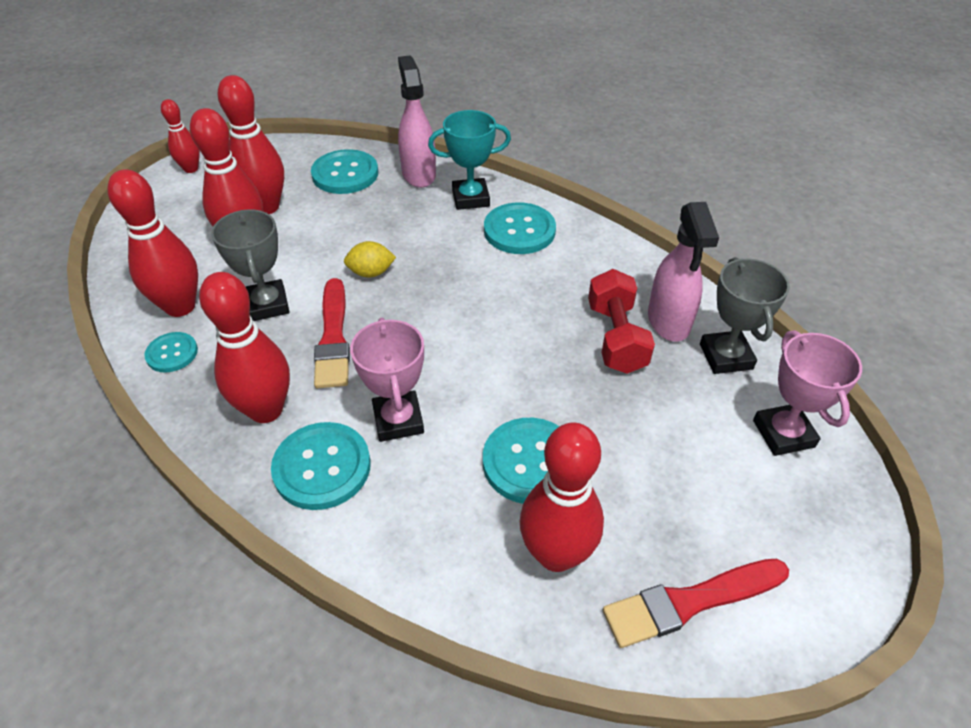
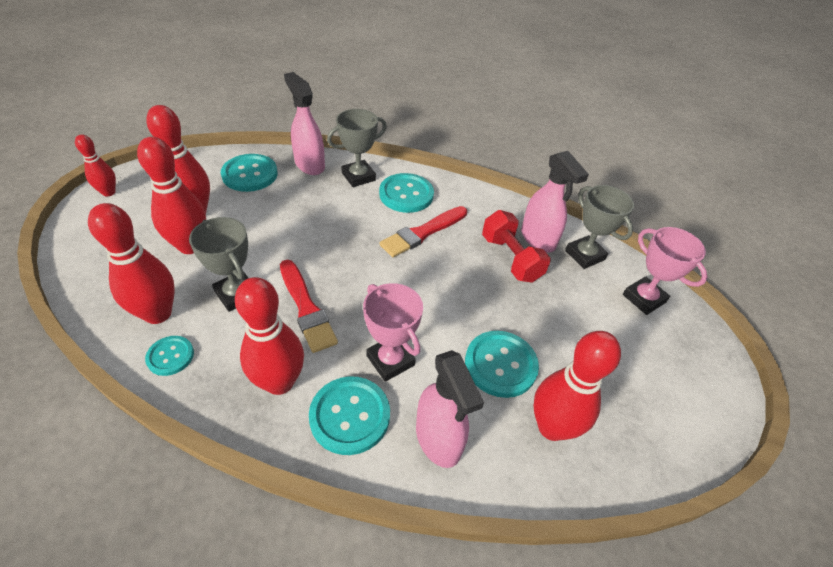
camera: 25 degrees left, 0 degrees up
yellow lemon [344,241,396,277] -> none
turquoise trophy [428,110,511,210] -> grey trophy [327,109,387,187]
red brush [603,559,789,648] -> red brush moved to [380,206,467,257]
none -> pink spray bottle [416,350,484,468]

